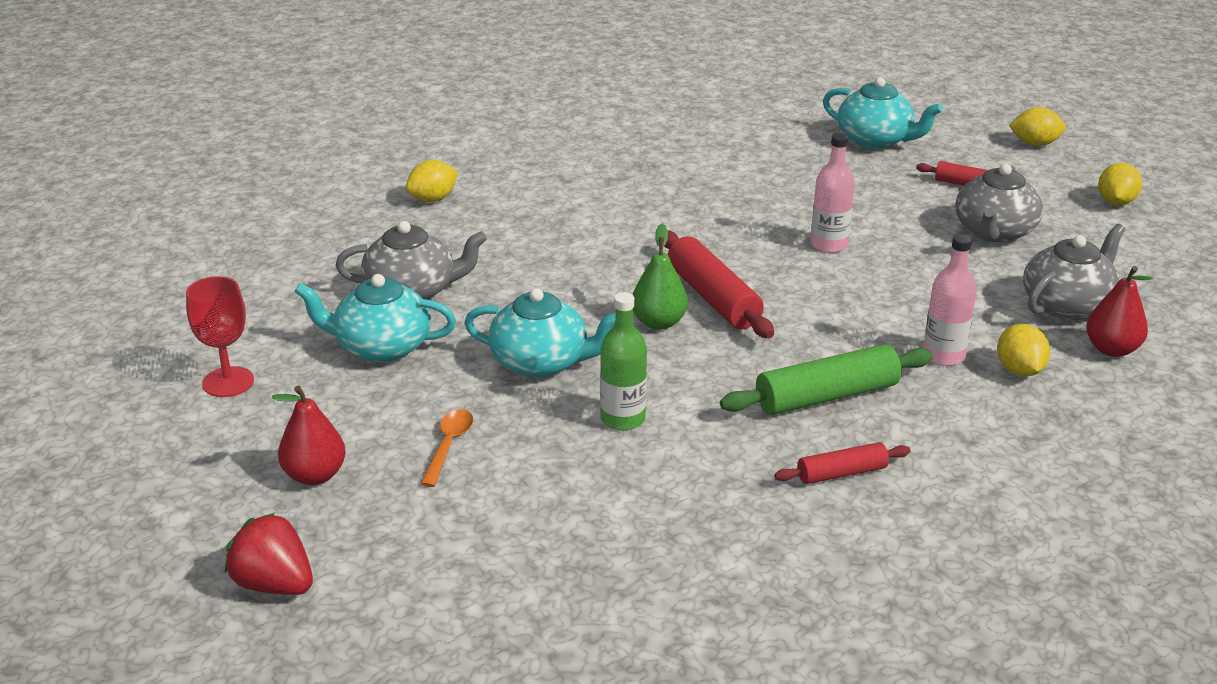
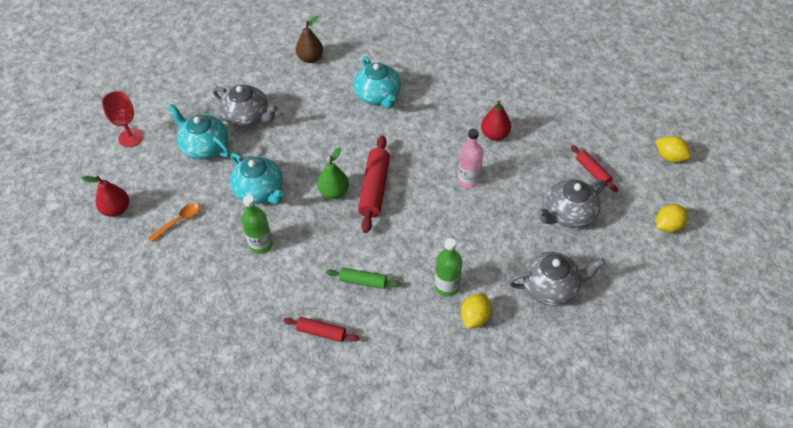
camera: 35 degrees right, 20 degrees up
red strawberry [224,513,313,595] -> none
yellow lemon [406,160,458,202] -> brown pear [296,16,323,63]
green rolling pin [720,344,933,415] -> green rolling pin [326,268,401,289], size x0.58
turquoise teapot [823,77,943,149] -> turquoise teapot moved to [354,56,401,109]
pink bottle [923,234,977,366] -> green bottle [435,238,462,297]
red pear [1086,266,1154,357] -> red pear moved to [481,100,511,141]

